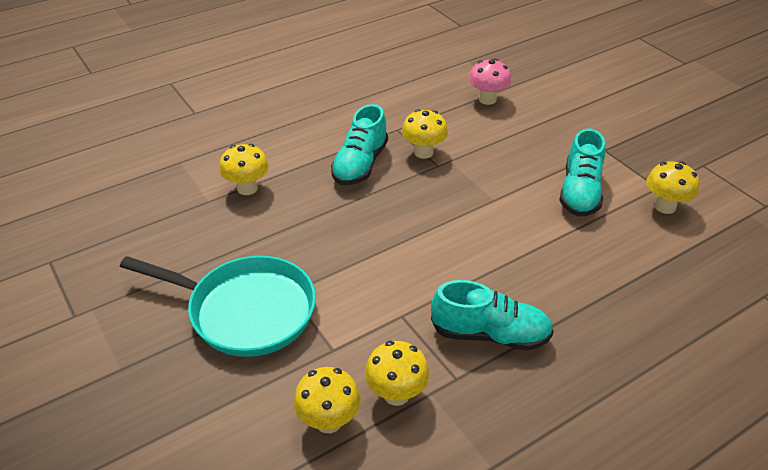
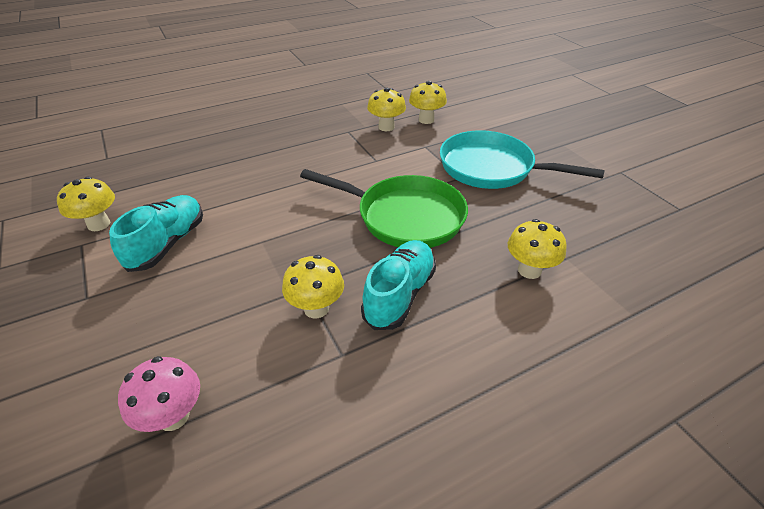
camera: 175 degrees left, 0 degrees up
turquoise shoe [431,280,554,351] -> none
none -> green pan [300,169,468,248]

